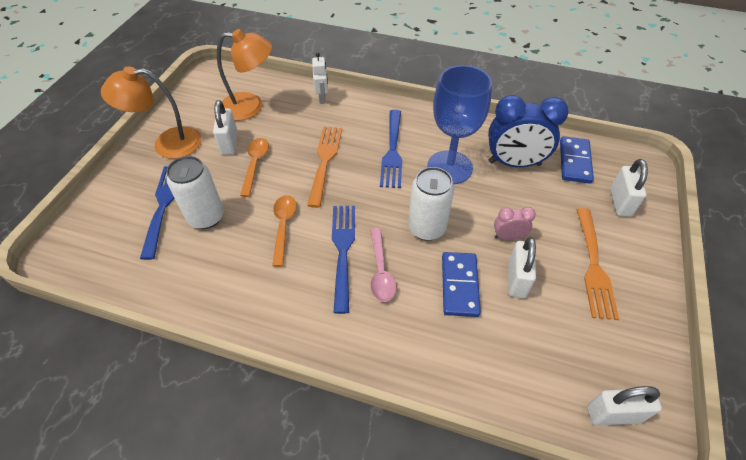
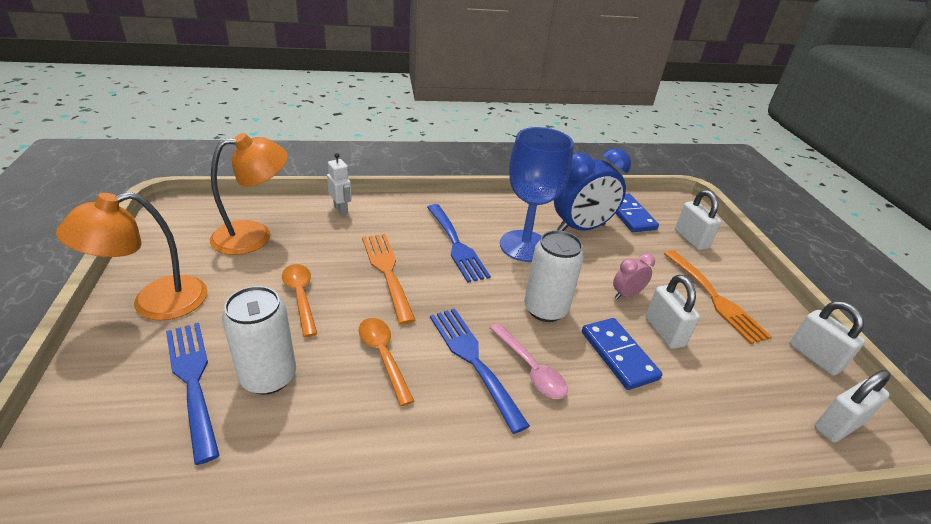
camera: 30 degrees left, 15 degrees down
white padlock [213,100,238,155] -> white padlock moved to [790,301,865,376]

